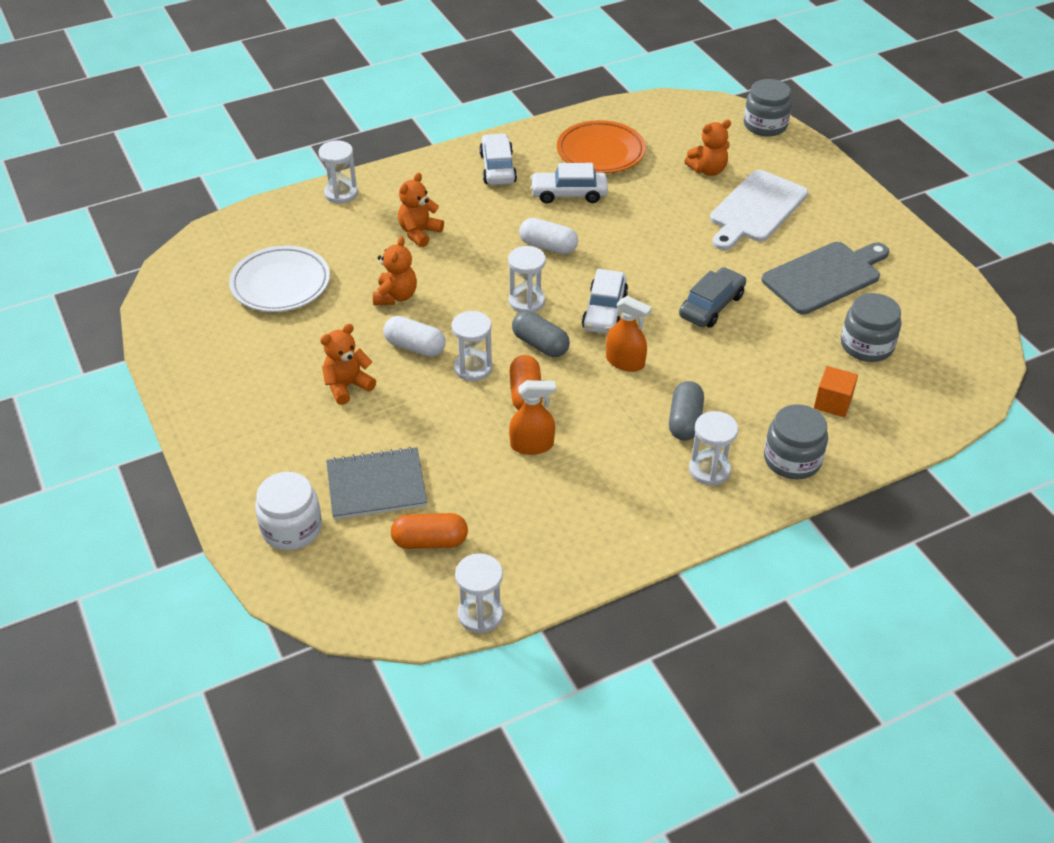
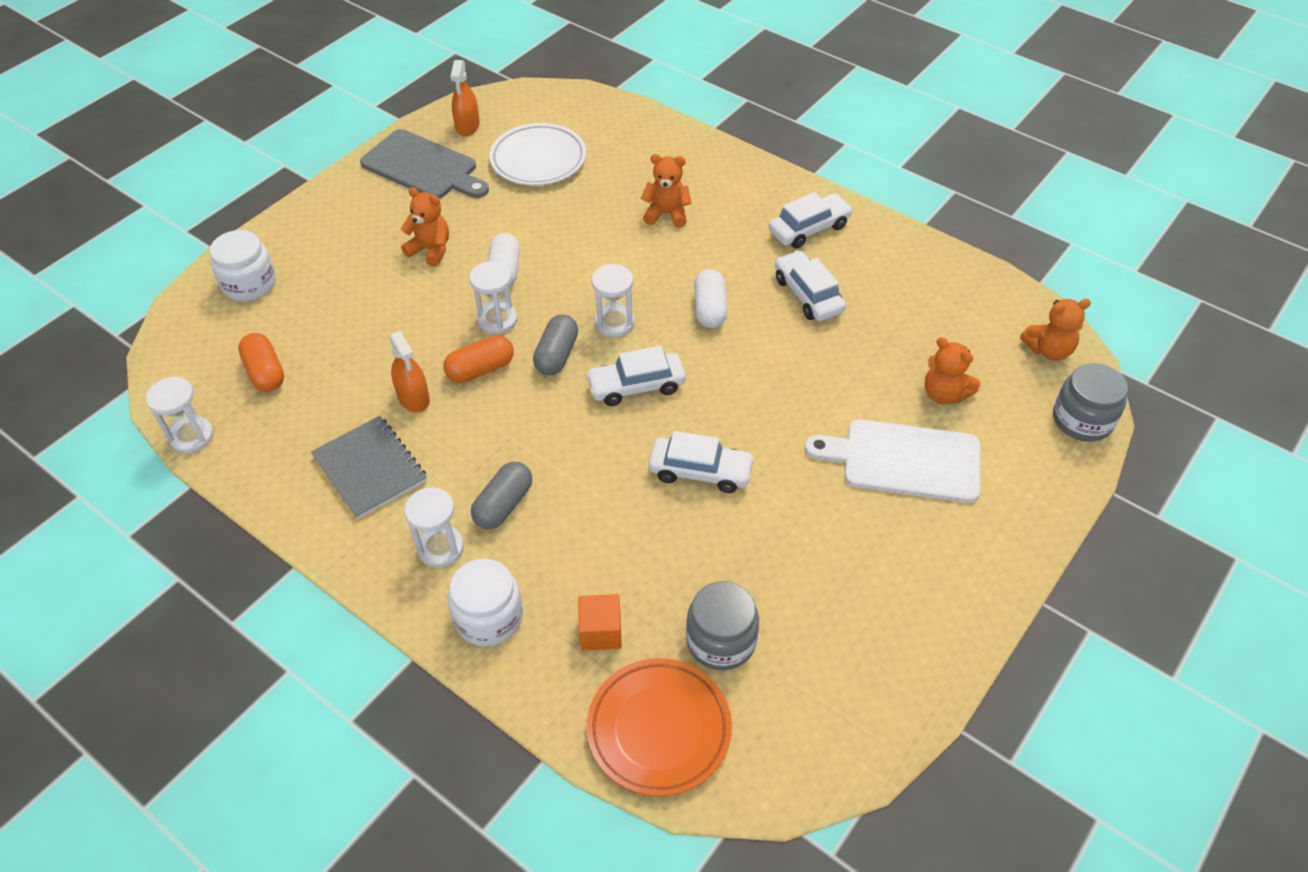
camera: 65 degrees right, 5 degrees up
white hourglass [318,141,358,204] -> none
grey notebook [326,447,427,520] -> grey notebook moved to [311,416,427,519]
orange teddy bear [373,236,417,305] -> orange teddy bear moved to [1020,299,1091,361]
orange plate [557,120,646,173] -> orange plate moved to [587,658,732,796]
orange spray bottle [606,296,652,372] -> orange spray bottle moved to [450,60,480,136]
grey capsule [669,381,704,440] -> grey capsule turned 45 degrees counterclockwise [471,462,532,529]
grey car [679,267,746,328] -> white car [649,431,755,493]
grey cutting board [761,242,889,314] -> grey cutting board moved to [360,129,489,199]
grey jar [764,404,828,479] -> white jar [448,559,523,647]

